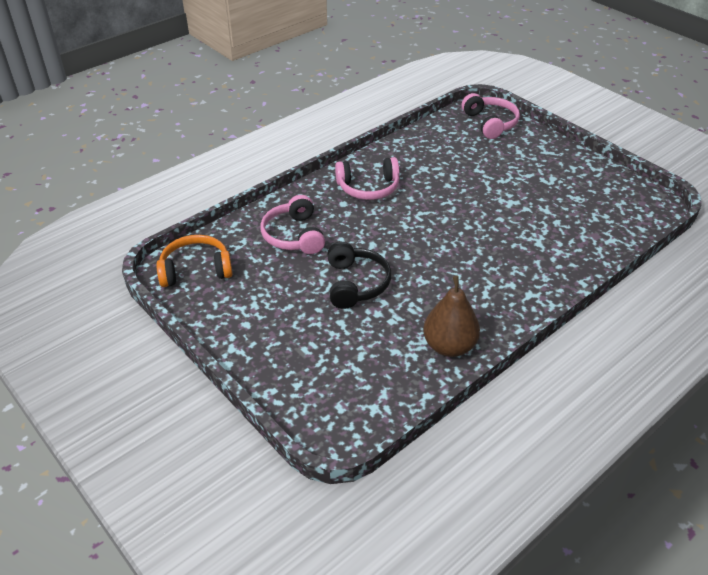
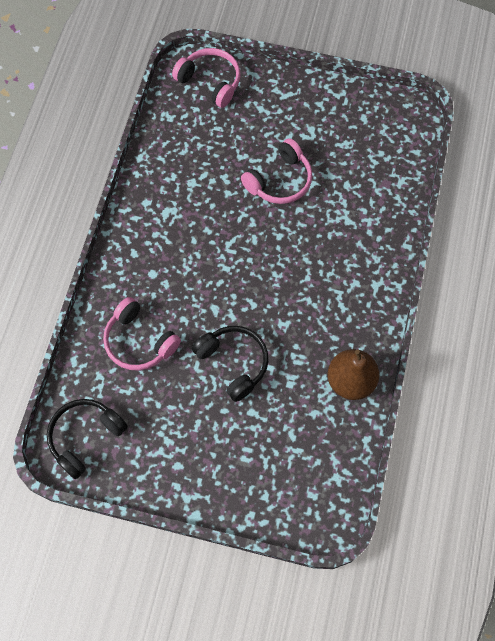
camera: 35 degrees left, 25 degrees up
orange headphones [156,235,233,287] -> black headphones [47,399,128,479]
pink headphones [335,157,399,200] -> pink headphones moved to [241,138,312,204]

